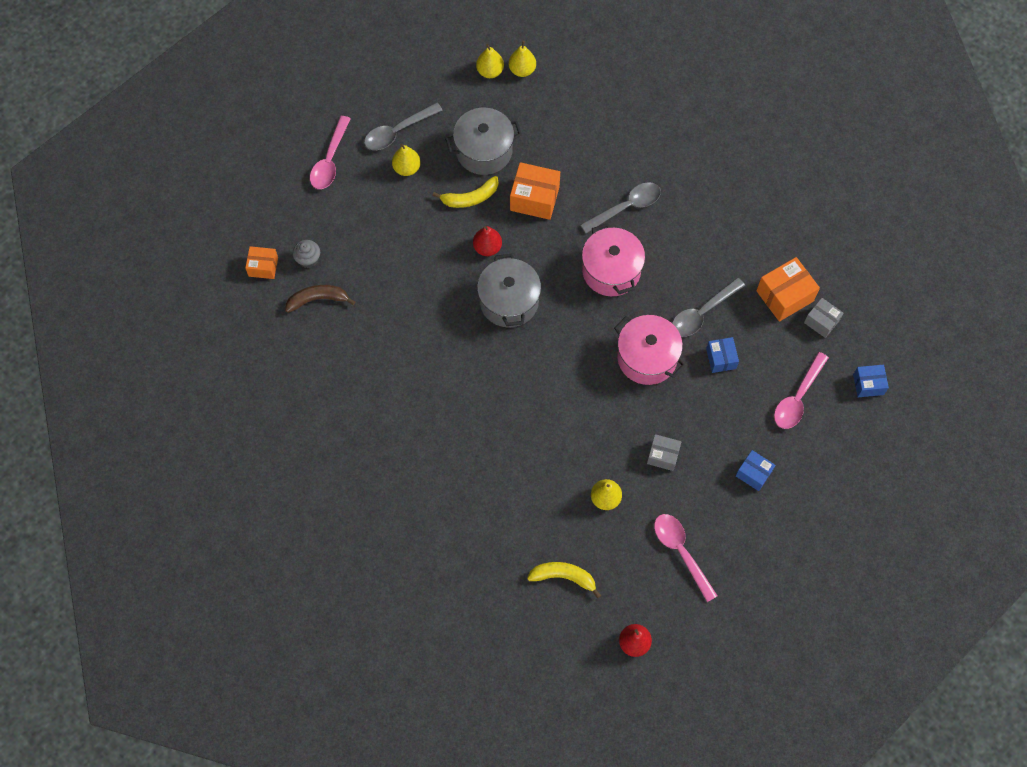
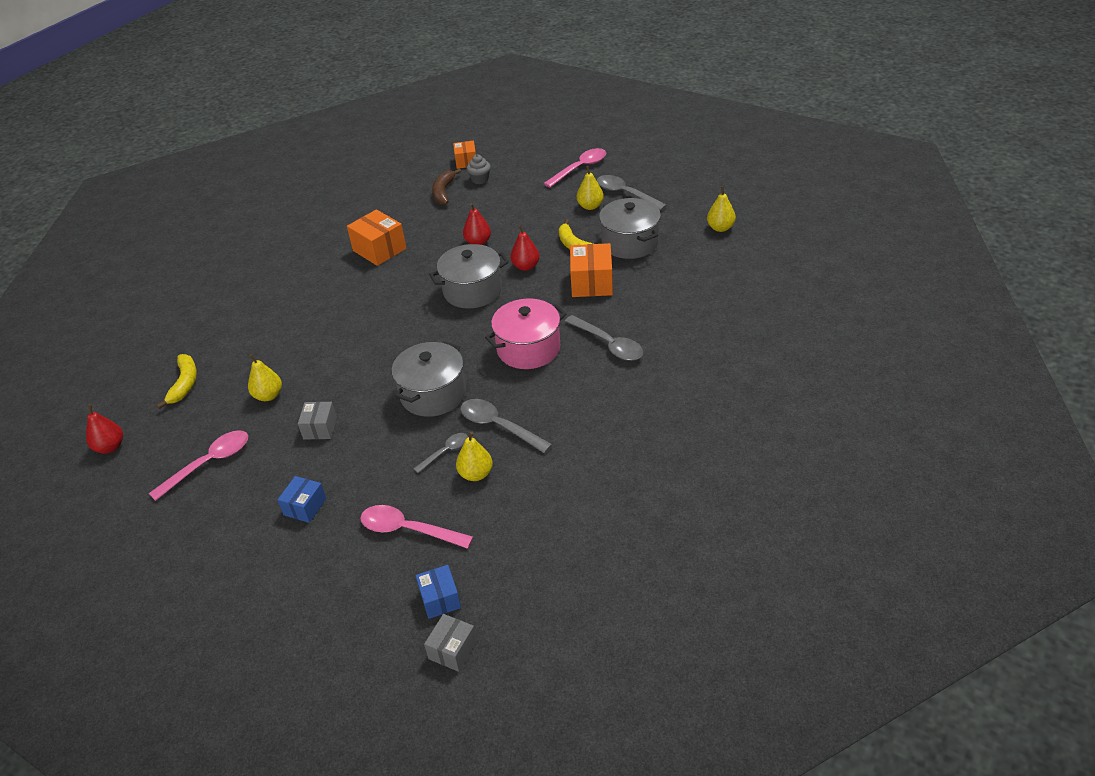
camera: 80 degrees right, 25 degrees down
brown banana [285,285,355,313] -> brown banana turned 150 degrees counterclockwise [432,168,461,205]
pink spoon [310,116,351,189] -> pink spoon turned 135 degrees clockwise [544,148,606,187]
yellow pear [509,41,536,77] -> yellow pear moved to [456,431,493,481]
pink pot [614,315,686,385] -> grey pot [392,341,466,417]
blue box [706,337,739,373] -> grey spoon [414,433,468,473]
orange box [756,257,820,322] -> orange box moved to [347,209,406,266]
grey box [804,298,843,338] -> grey box moved to [424,614,477,672]
none -> red pear [463,203,491,245]

